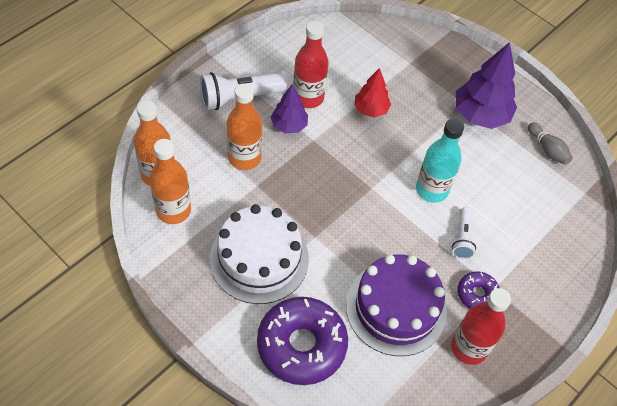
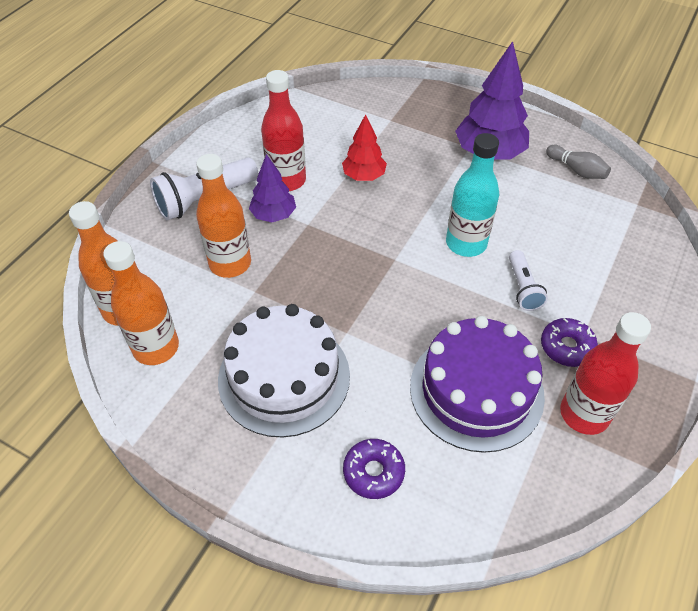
camera: 10 degrees left, 5 degrees down
purple donut [257,297,348,385] -> purple donut [343,439,405,499], size x0.50

